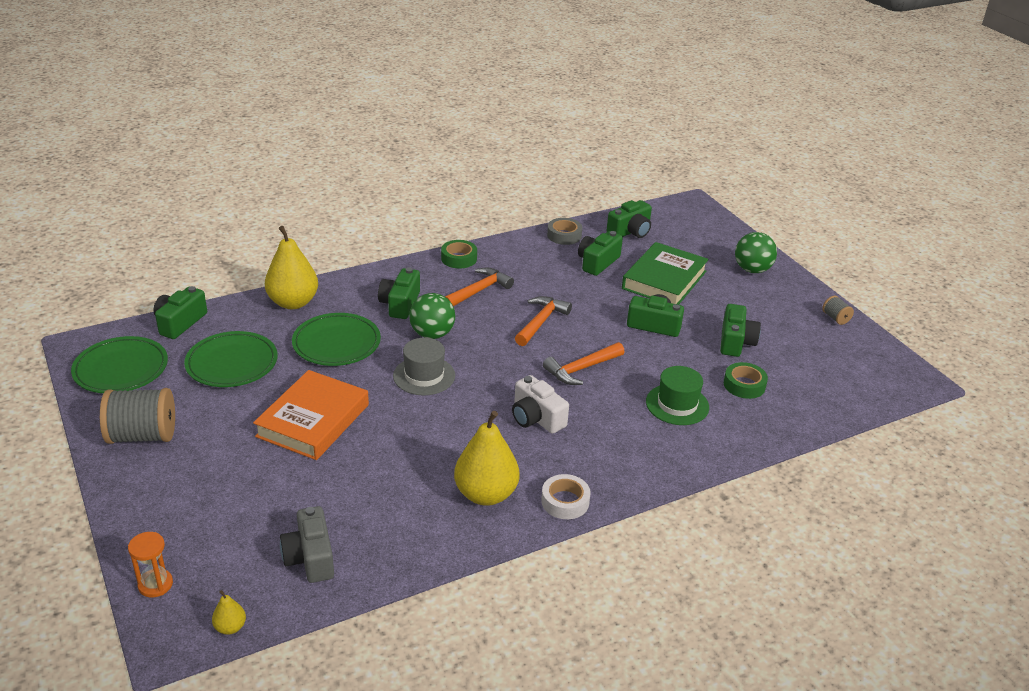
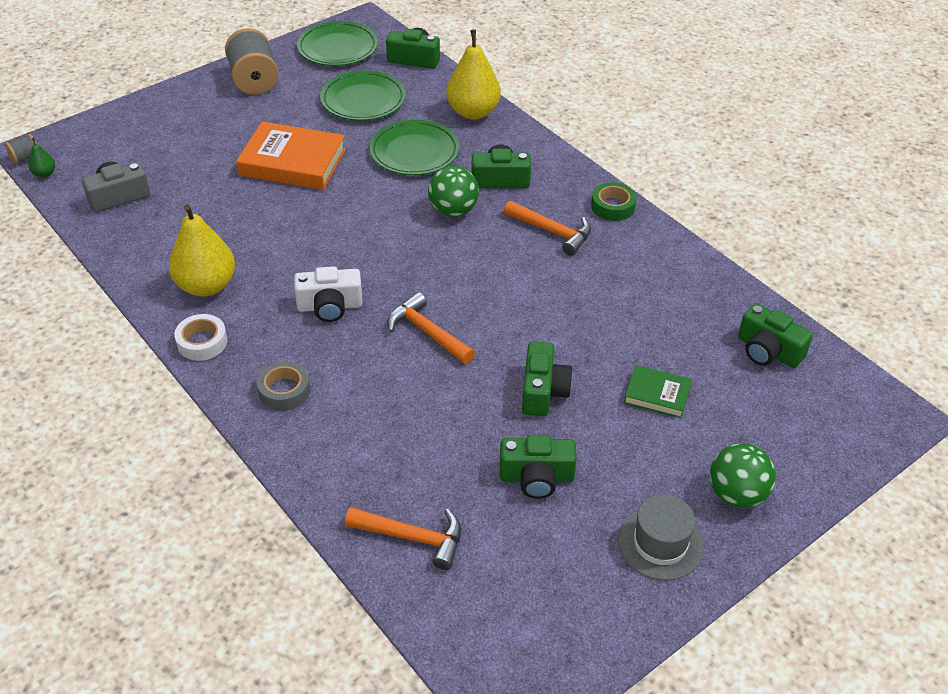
camera: 80 degrees right, 10 degrees up
orange hourglass [128,532,173,597] -> none
yellow pear [212,590,246,635] -> green pear [28,138,55,178]
grey hat [393,338,455,395] -> grey hat moved to [618,495,704,580]
white camera [512,375,569,434] -> white camera turned 135 degrees counterclockwise [294,266,363,322]
orange hammer [515,296,572,346] -> orange hammer moved to [345,507,461,570]
grey tape [547,218,582,245] -> grey tape moved to [257,361,310,411]
green camera [578,231,623,276] -> none
green book [622,242,709,305] -> green book [624,365,692,418], size x0.53
green hat [646,366,709,425] -> none
green tape [724,362,768,399] -> none
grey spool [822,296,854,325] -> grey spool moved to [5,134,37,164]

